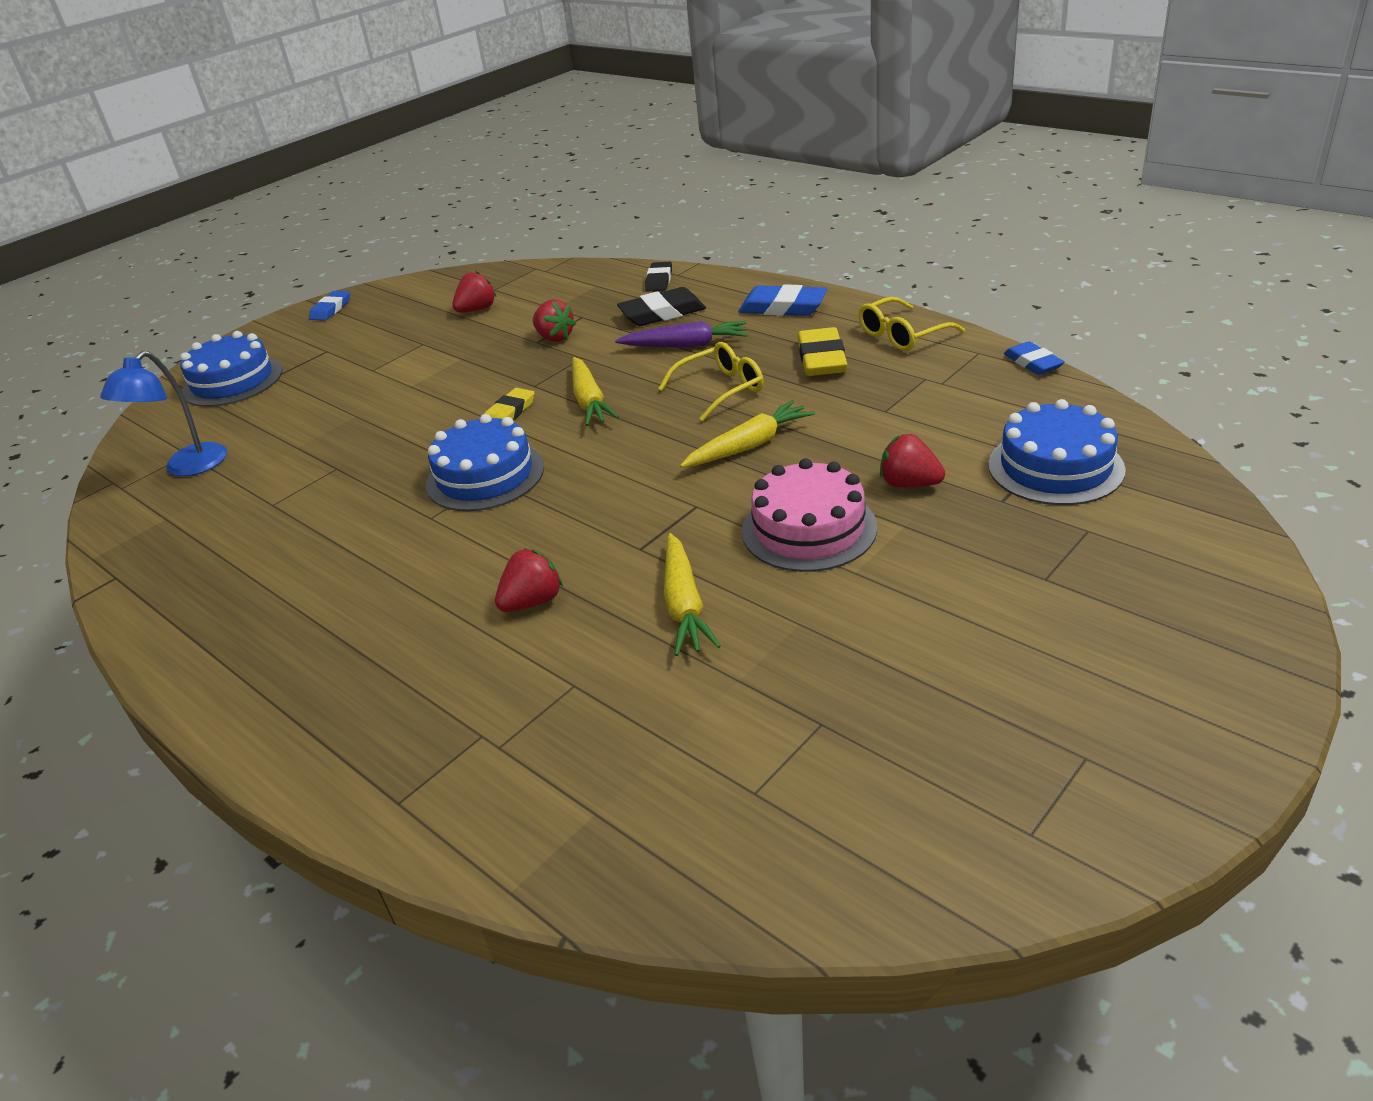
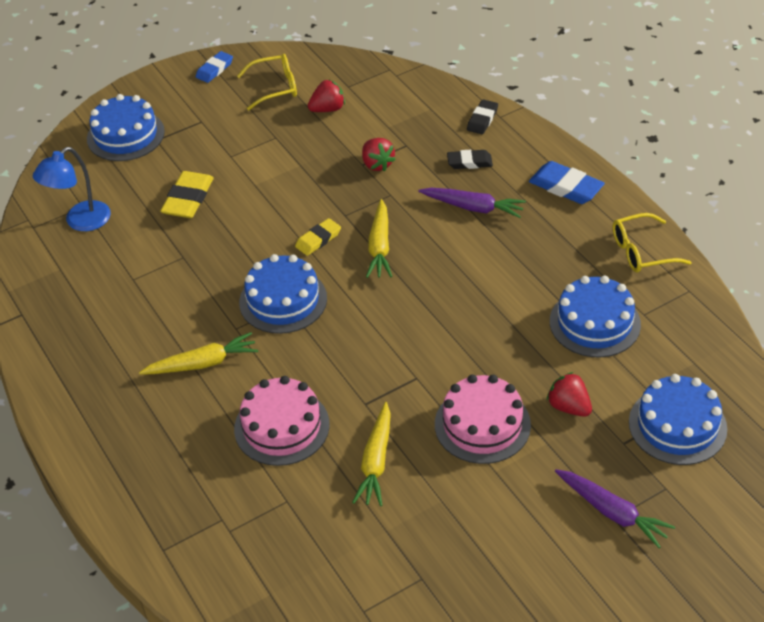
camera: 15 degrees right, 10 degrees up
red strawberry [495,548,563,612] -> pink cake [234,376,330,466]
black eraser [617,287,706,326] -> black eraser [447,150,493,169], size x0.64
yellow glasses [658,342,764,421] -> yellow glasses moved to [237,54,297,110]
yellow carrot [680,400,815,468] -> yellow carrot moved to [139,332,258,375]
yellow eraser [798,327,848,376] -> yellow eraser moved to [160,171,214,218]
blue eraser [1004,341,1065,375] -> none
none -> blue cake [550,275,641,358]
none -> purple carrot [555,469,675,548]

